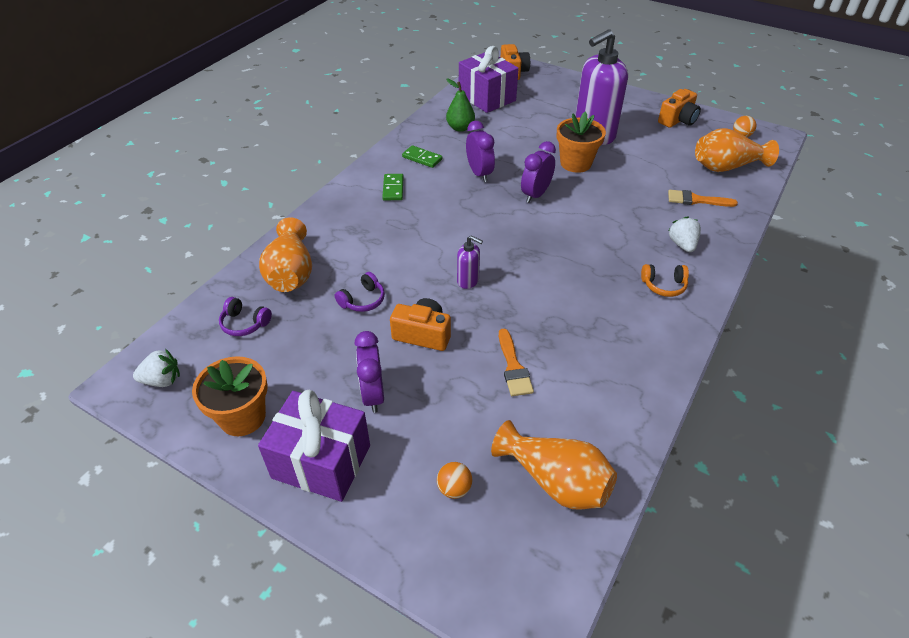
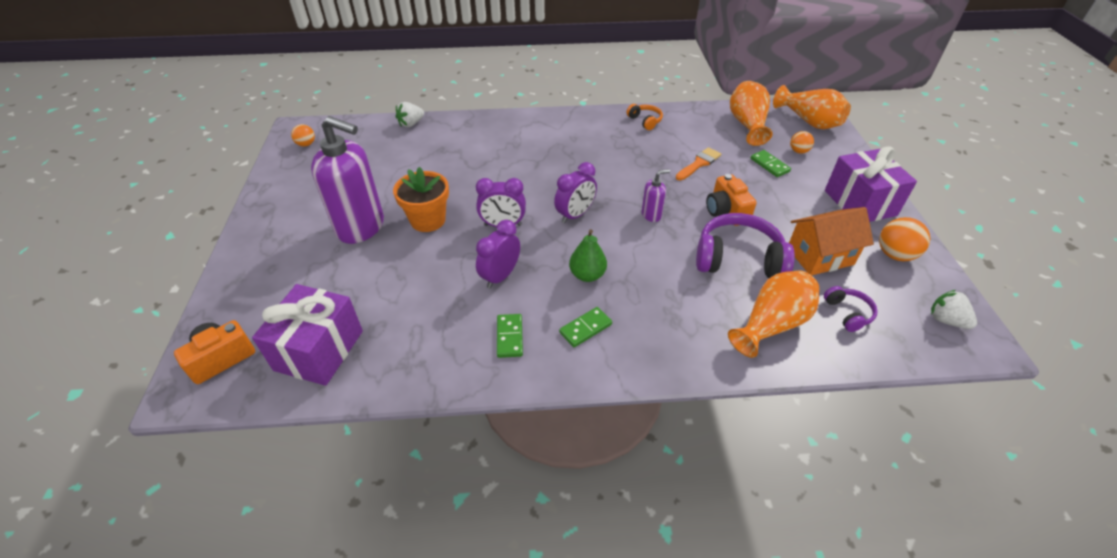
camera: 125 degrees left, 0 degrees up
orange flower pot [192,356,268,436] -> orange ball [879,217,930,261]
purple headphones [335,272,385,312] -> purple headphones [696,213,795,278], size x2.04
purple clock [355,331,384,413] -> purple clock moved to [554,162,597,223]
green pear [446,79,475,132] -> green pear moved to [569,229,607,282]
purple soap dispenser [457,235,483,289] -> purple soap dispenser turned 75 degrees clockwise [642,169,670,222]
orange headphones [641,264,689,297] -> orange headphones moved to [627,104,663,130]
orange camera [658,89,701,128] -> none
orange brush [668,190,738,207] -> none
white strawberry [668,216,701,252] -> white strawberry moved to [395,102,424,127]
orange vase [695,128,779,172] -> orange vase moved to [773,85,851,129]
none -> green domino [751,150,791,177]
none -> orange house [789,207,874,275]

